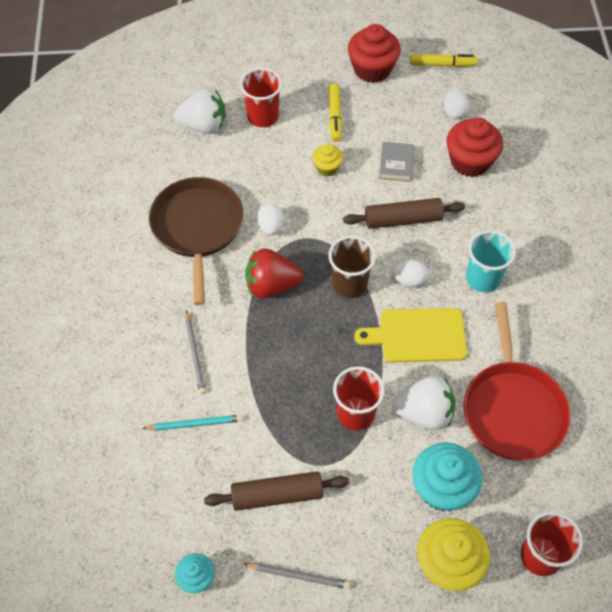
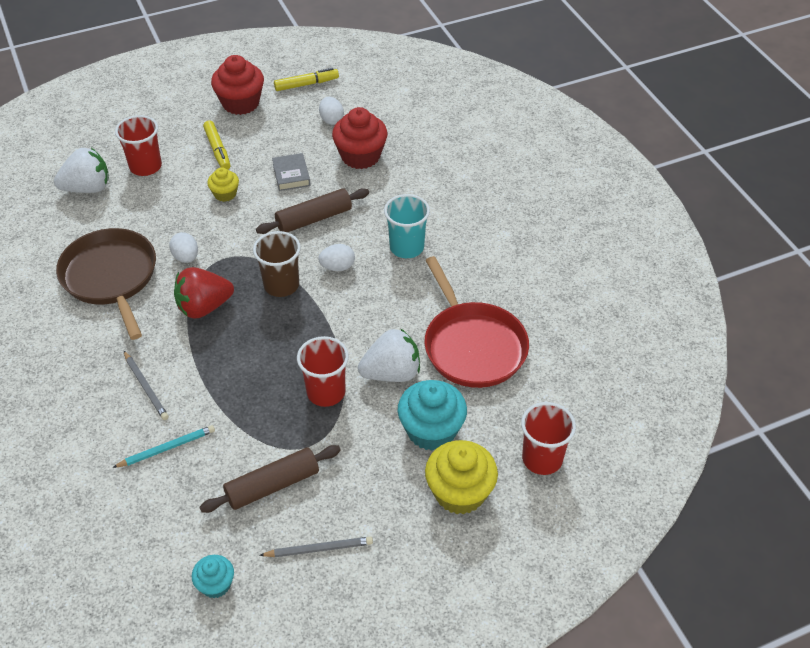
camera: 20 degrees left, 10 degrees down
yellow cutting board [354,308,467,363] -> none

